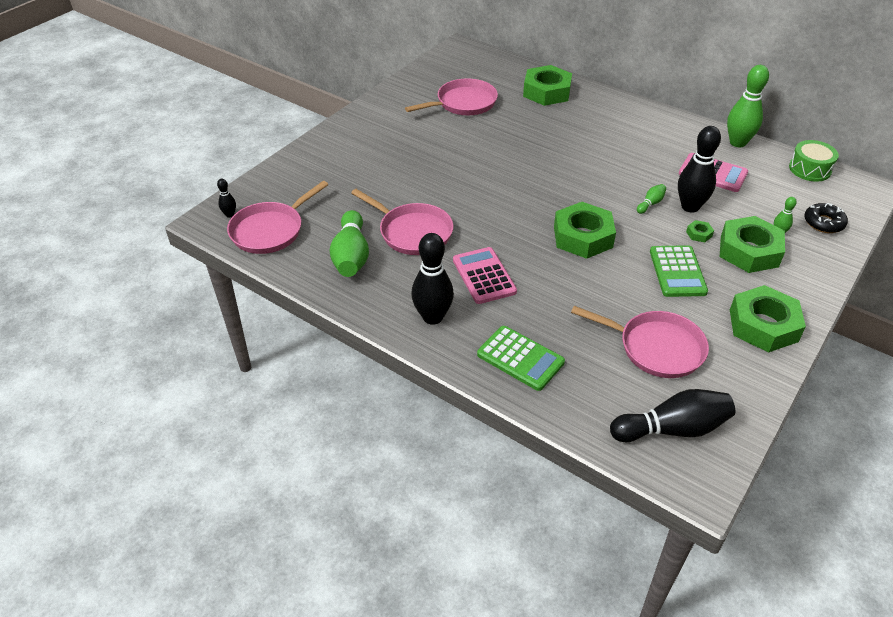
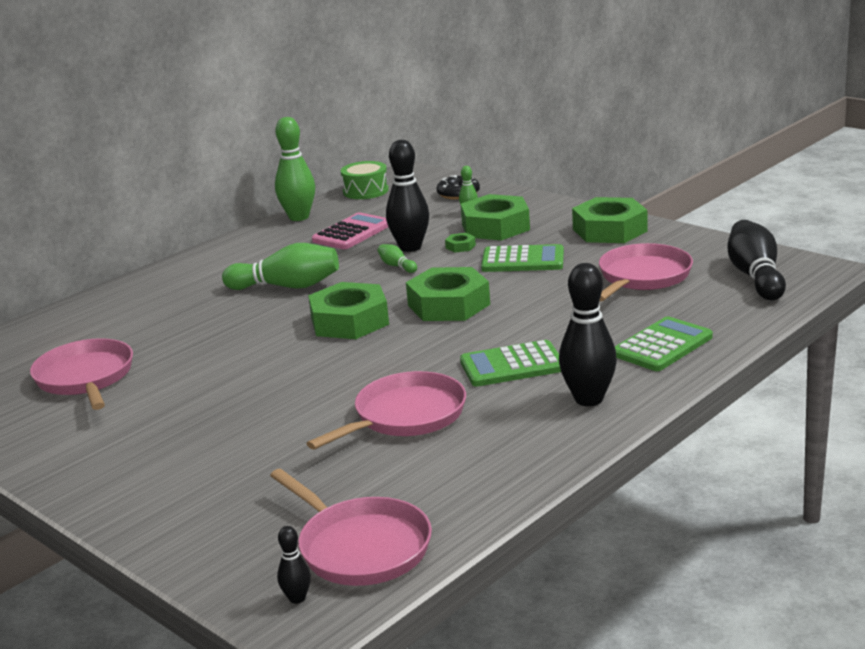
camera: 80 degrees left, 20 degrees down
green bowling pin [330,210,369,277] -> green bowling pin moved to [222,243,339,290]
pink calculator [453,247,517,304] -> green calculator [460,340,561,387]
green nut [523,65,572,106] -> green nut moved to [308,282,389,339]

